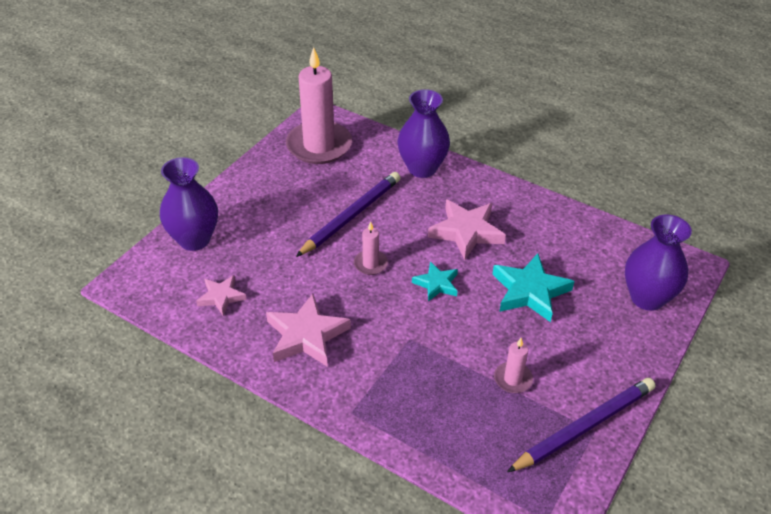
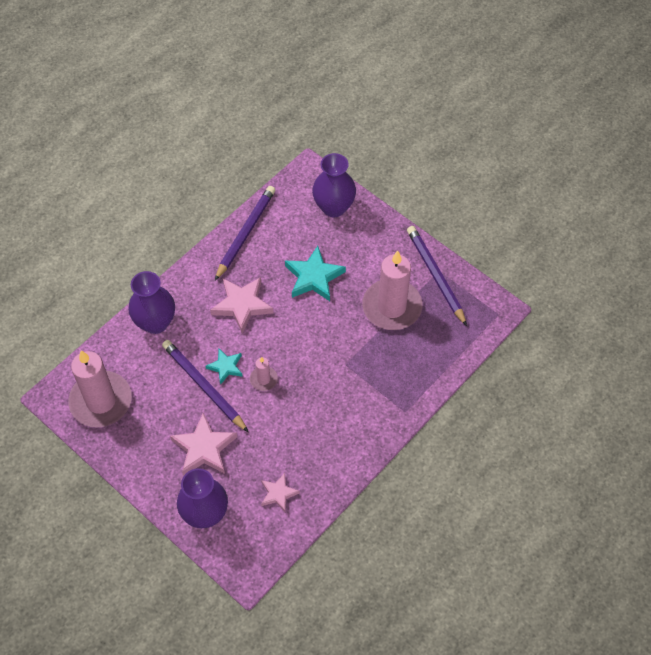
camera: 80 degrees left, 15 degrees up
pink star [266,294,351,367] -> pink star moved to [170,413,237,476]
turquoise star [412,261,458,302] -> turquoise star moved to [206,349,243,385]
pink candle [494,338,533,393] -> pink candle [362,251,422,330], size x2.21
none -> purple pencil [215,186,275,280]

